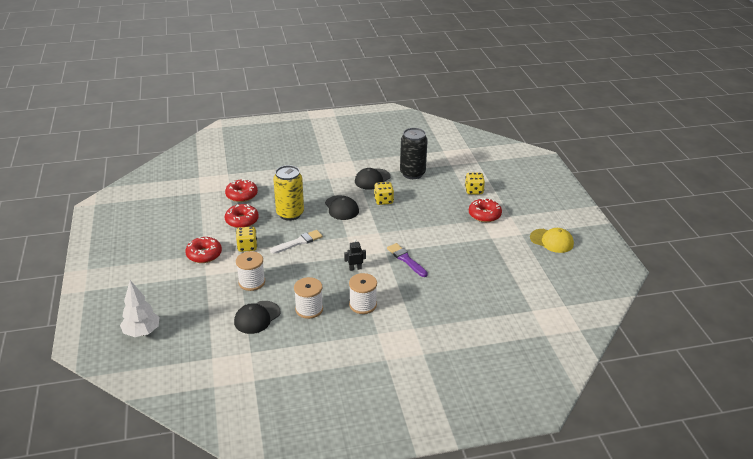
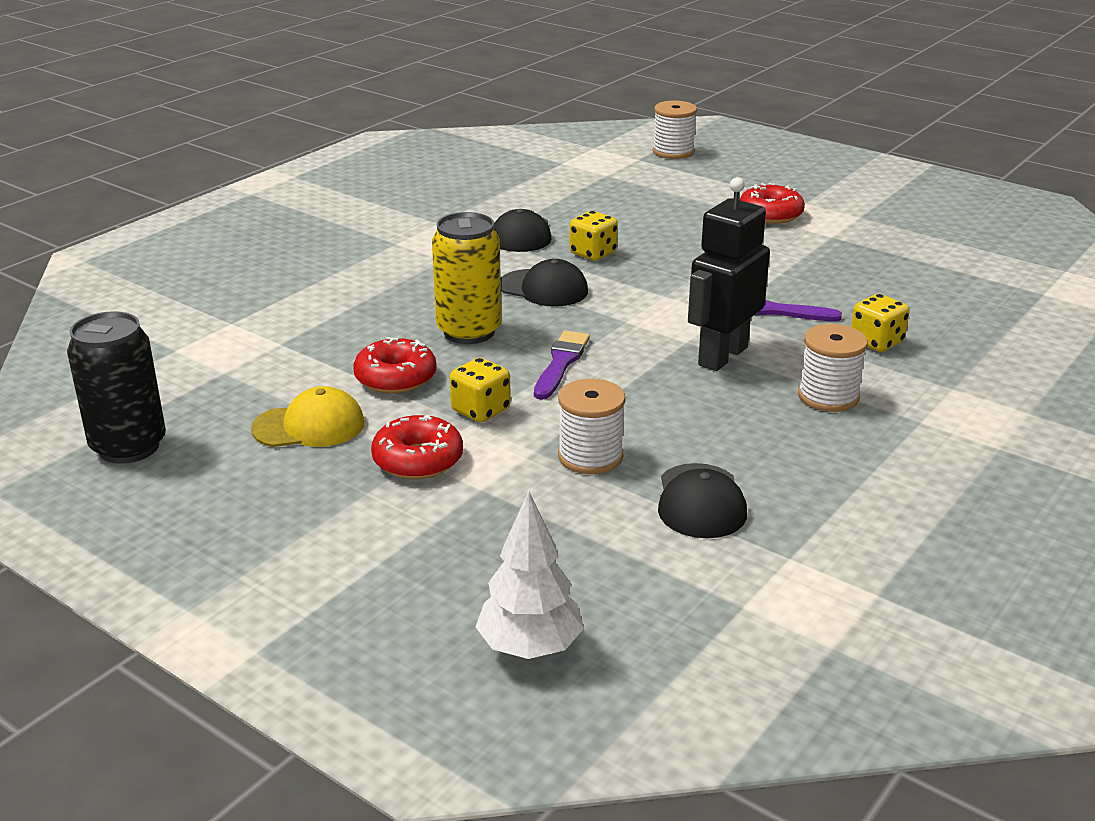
camera: 40 degrees left, 5 degrees down
red donut [225,179,258,202] -> none
white brush [270,230,323,254] -> purple brush [534,331,590,400]
white spool [294,277,323,319] -> white spool moved to [653,101,697,159]
black robot [344,239,366,271] -> black robot [688,177,770,371], size x2.32
black can [400,128,428,179] -> black can moved to [67,311,166,464]
yellow dice [465,173,485,194] -> yellow dice moved to [851,294,910,352]
yellow cap [530,228,574,253] -> yellow cap moved to [251,386,365,447]

